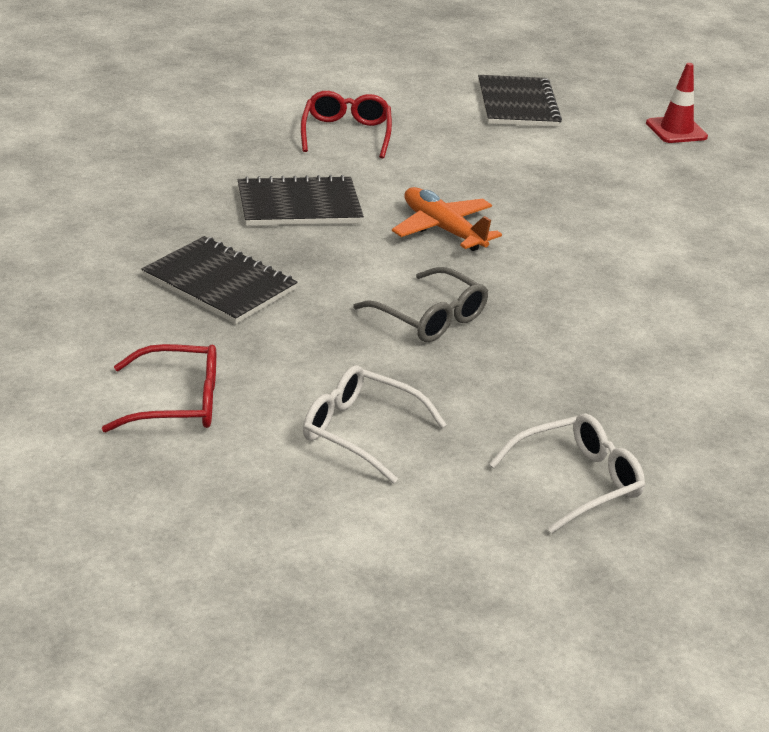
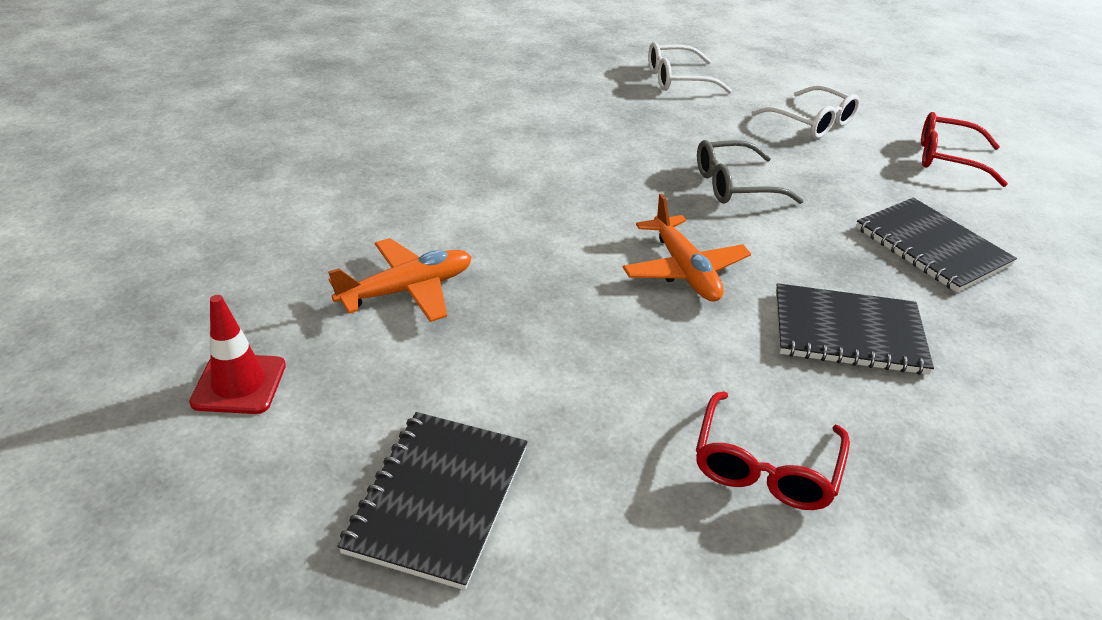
camera: 160 degrees left, 5 degrees up
grey glasses [353,267,488,342] -> grey glasses turned 75 degrees counterclockwise [697,140,804,204]
none -> orange plane [328,238,472,322]

